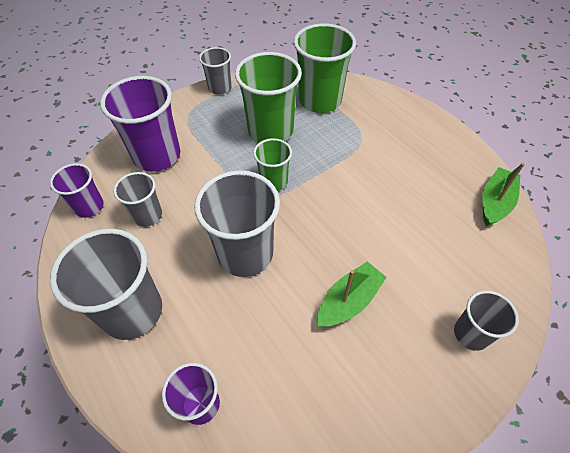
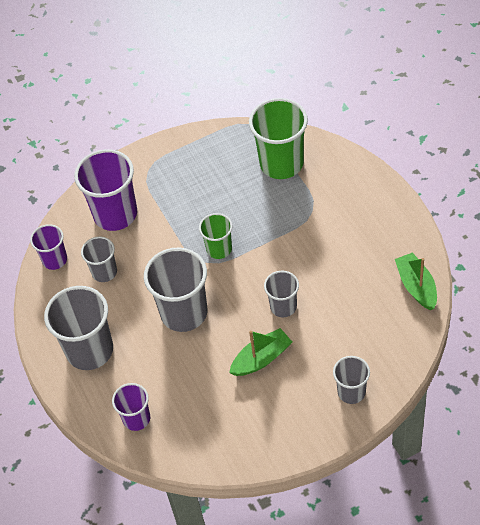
camera: 15 degrees right, 0 degrees up
grey cup [199,47,231,94] -> grey cup moved to [264,271,299,317]
green cup [235,52,302,143] -> none
green boat [482,163,525,226] -> green boat turned 60 degrees counterclockwise [395,252,437,310]

